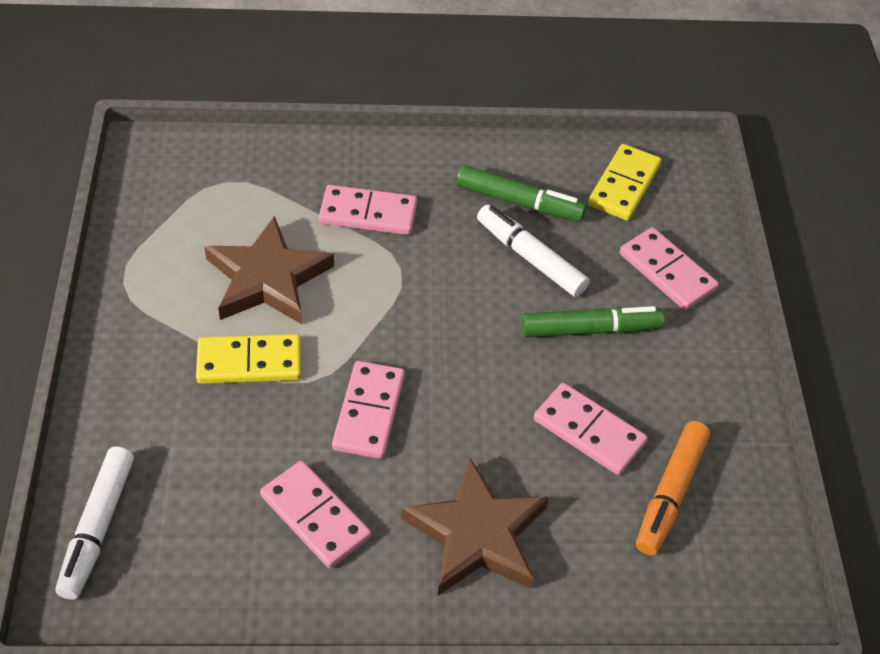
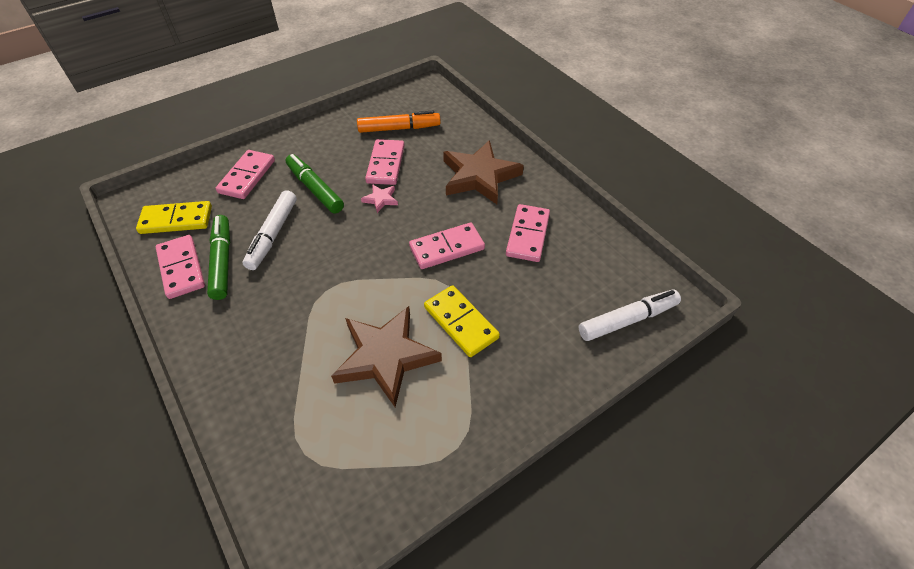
camera: 120 degrees left, 0 degrees up
pink domino [319,185,417,235] -> pink domino moved to [156,235,205,299]
none -> pink star [361,184,398,213]

